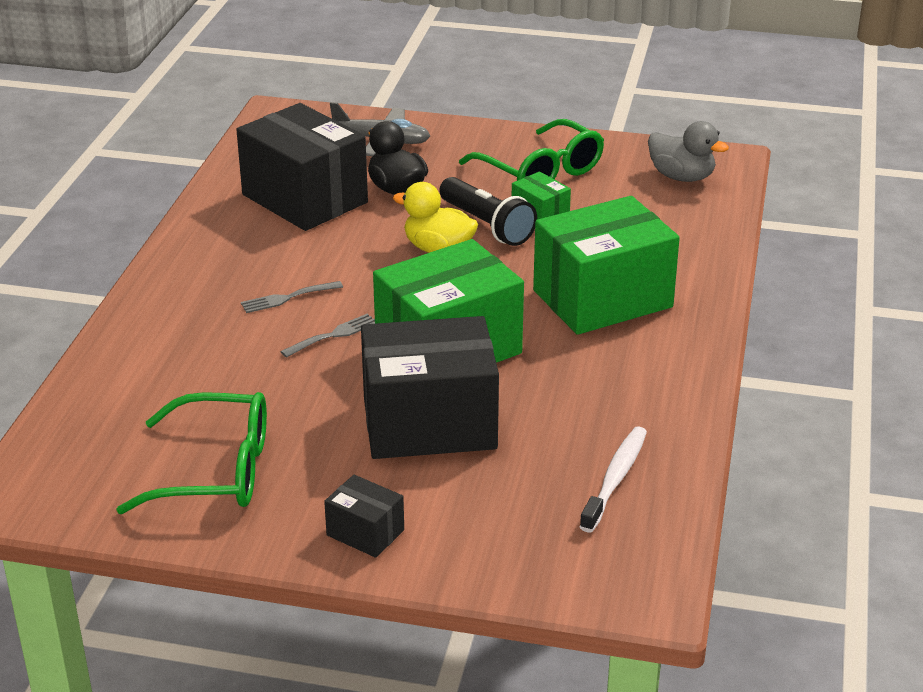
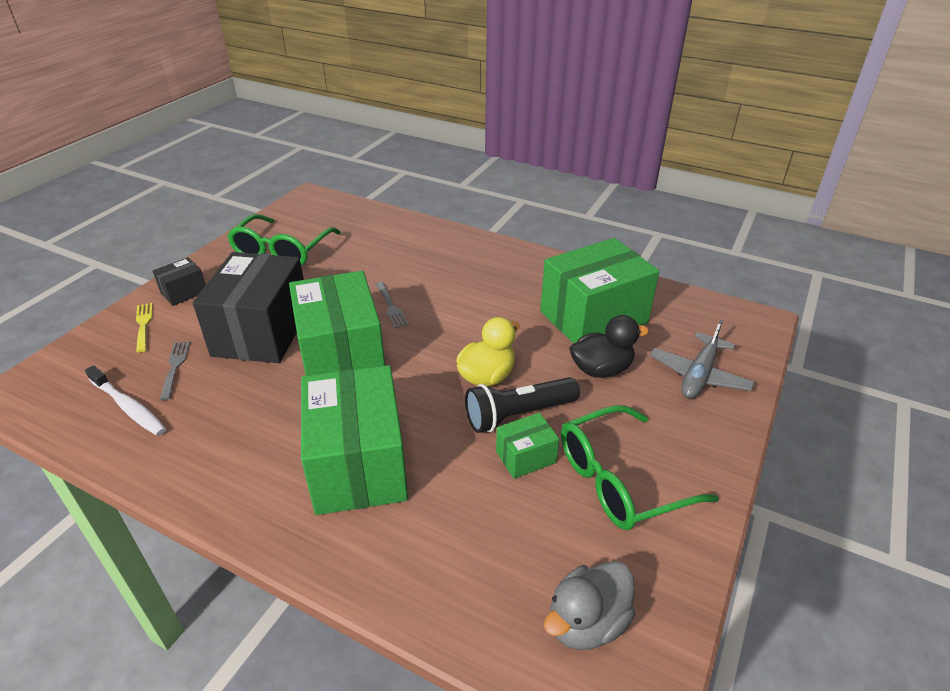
camera: 105 degrees right, 5 degrees up
black box [236,103,368,231] -> green box [540,238,659,344]
grey fork [241,281,343,313] -> grey fork moved to [160,341,190,400]
none -> yellow fork [136,303,153,352]

